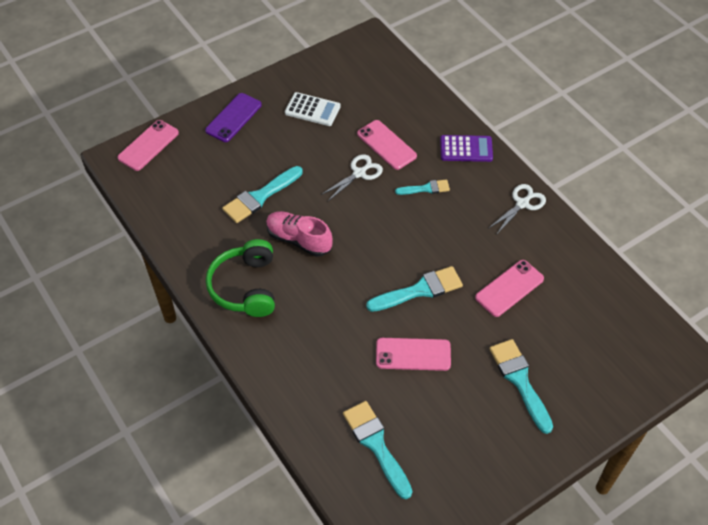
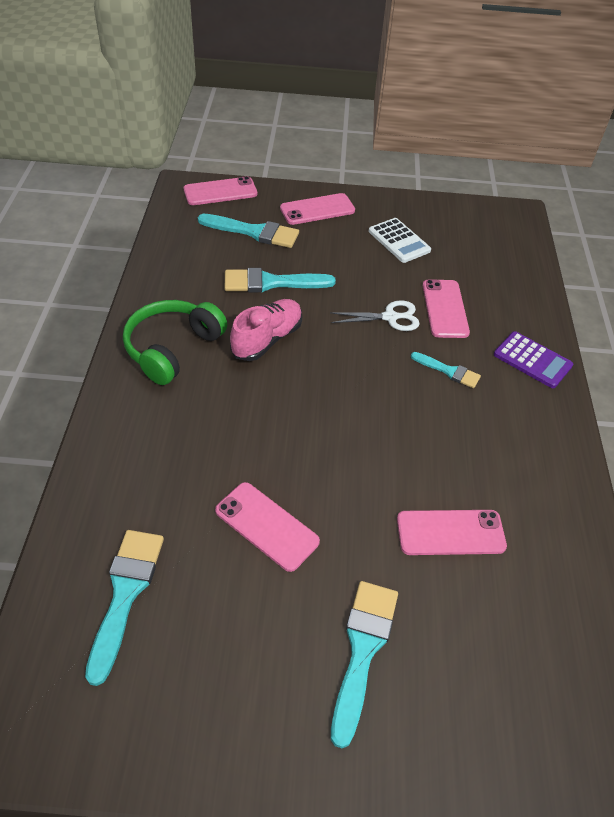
camera: 35 degrees right, 5 degrees down
purple phone [205,93,262,142] -> pink phone [280,193,355,225]
pink shoe [266,211,333,257] -> pink shoe turned 60 degrees clockwise [230,299,302,361]
turquoise brush [366,266,463,312] -> turquoise brush moved to [198,214,299,248]
white scissors [489,184,546,235] -> none

